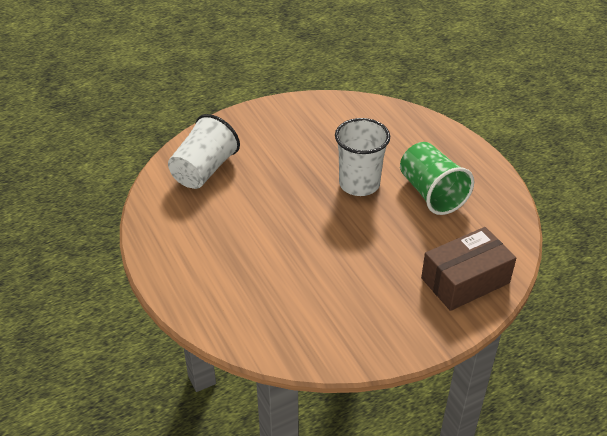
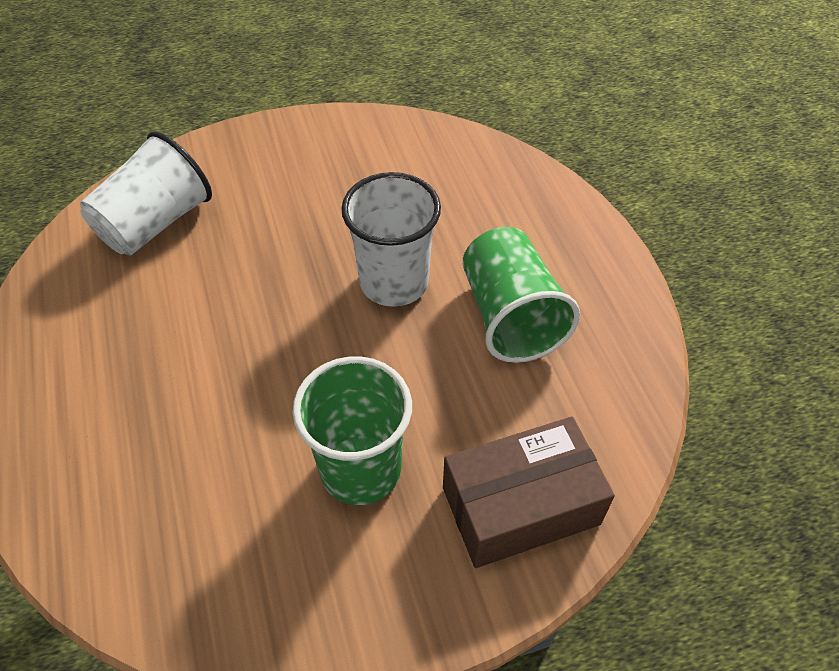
camera: 10 degrees right, 10 degrees up
none -> green cup [293,357,412,505]

